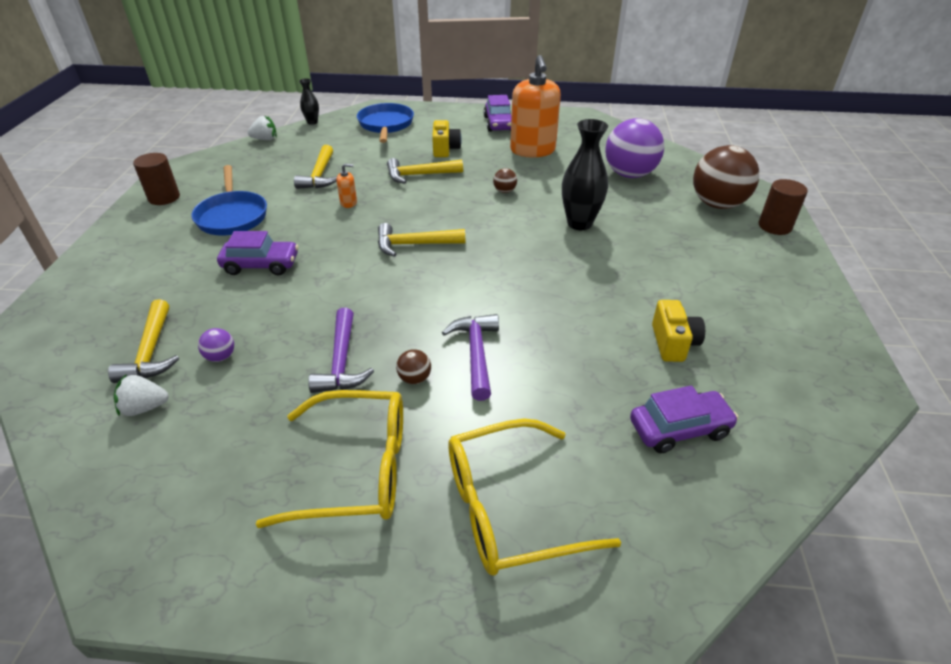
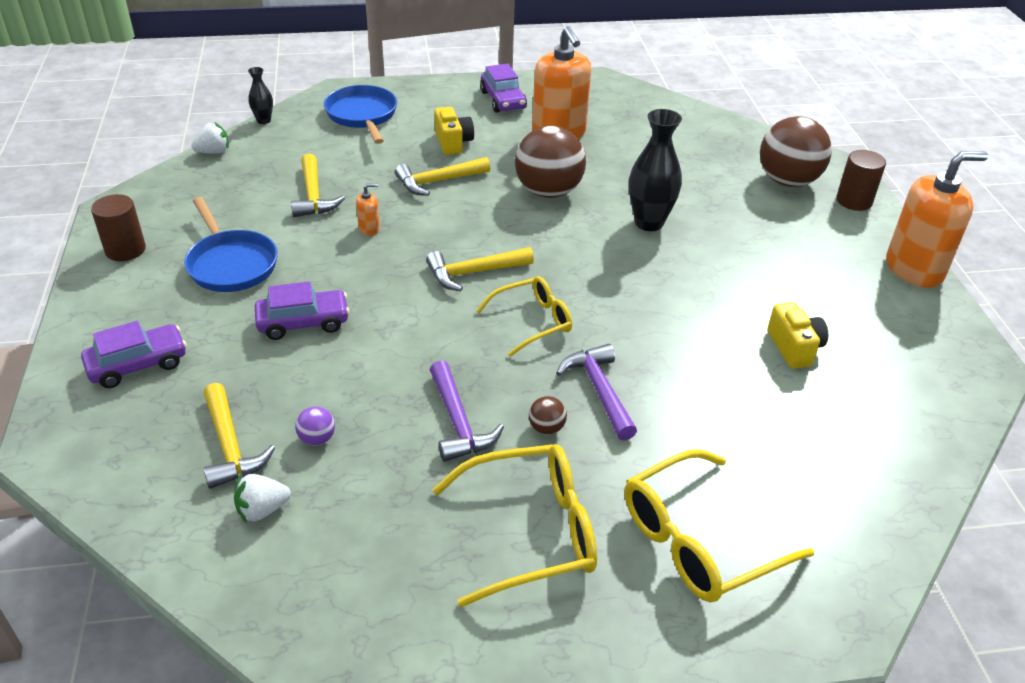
camera: 15 degrees left, 0 degrees up
brown ball [493,168,517,193] -> brown ball [515,125,586,198], size x2.44
purple ball [605,118,664,178] -> none
purple car [630,385,738,453] -> purple car moved to [81,321,187,388]
none -> yellow glasses [476,276,572,357]
none -> orange soap dispenser [886,151,988,288]

